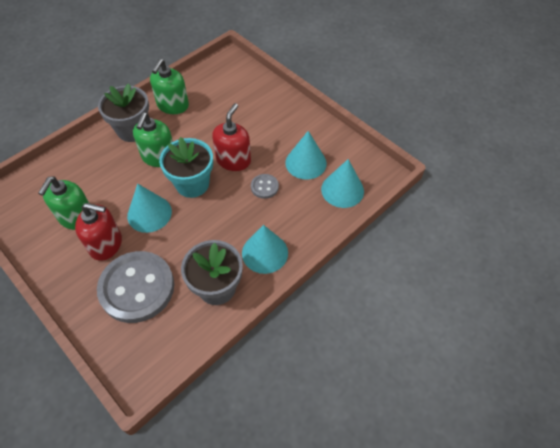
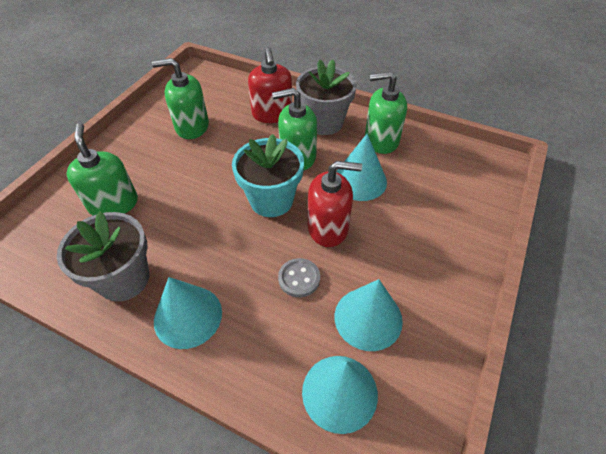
camera: 70 degrees right, 5 degrees down
red soap dispenser [75,203,122,261] -> red soap dispenser moved to [248,47,292,123]
grey button [97,251,174,323] -> green soap dispenser [66,123,138,216]
turquoise cone [127,184,172,233] -> turquoise cone moved to [336,134,387,201]

